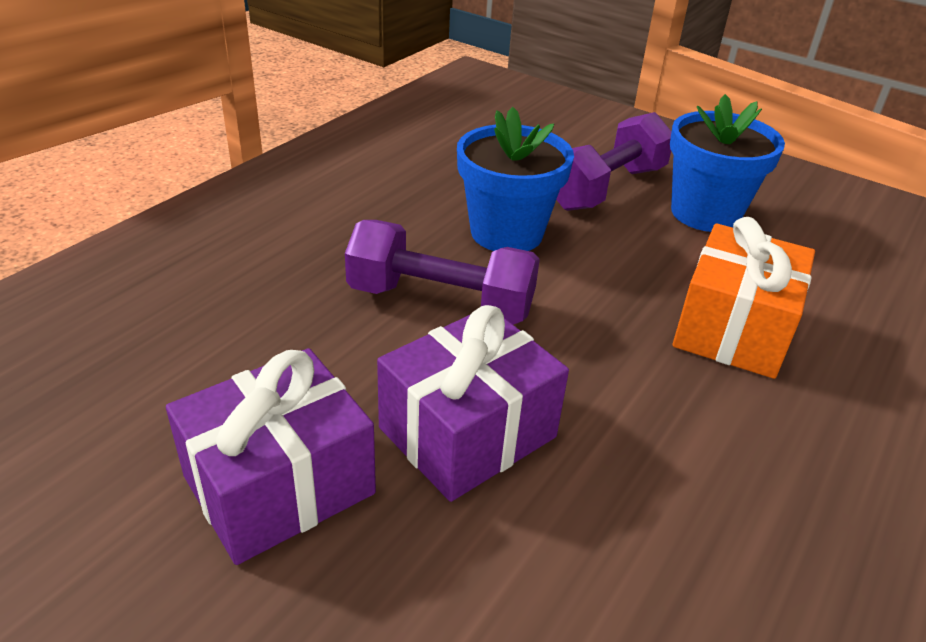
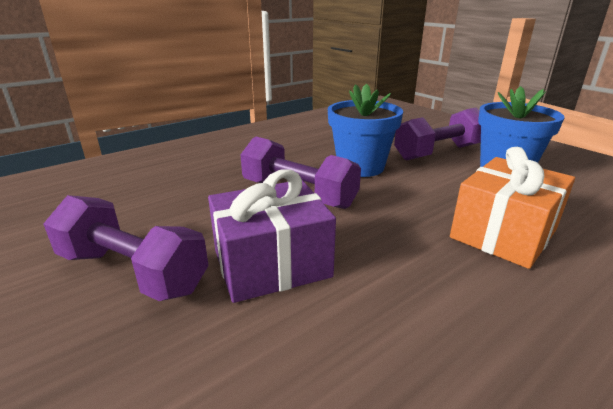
camera: 20 degrees right, 10 degrees down
purple gift [166,348,376,565] -> purple dumbbell [43,195,209,301]

